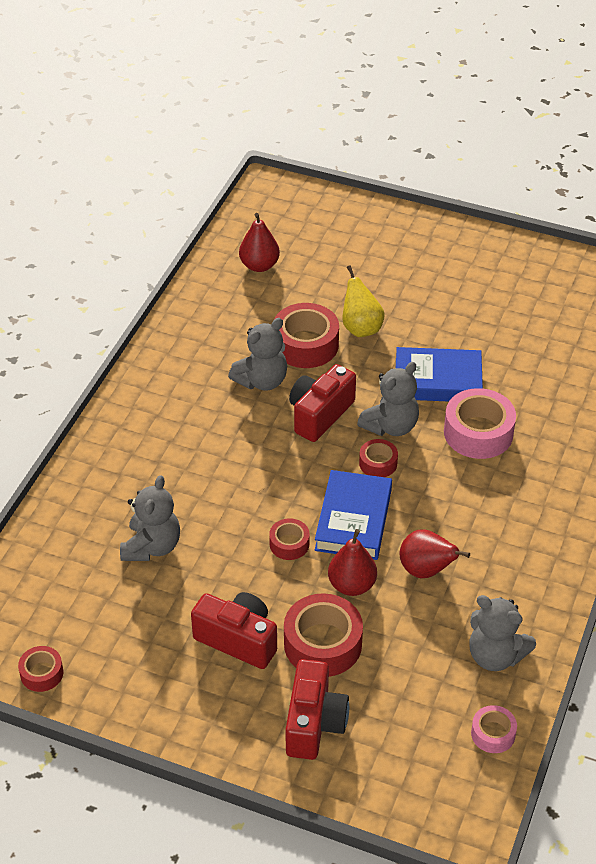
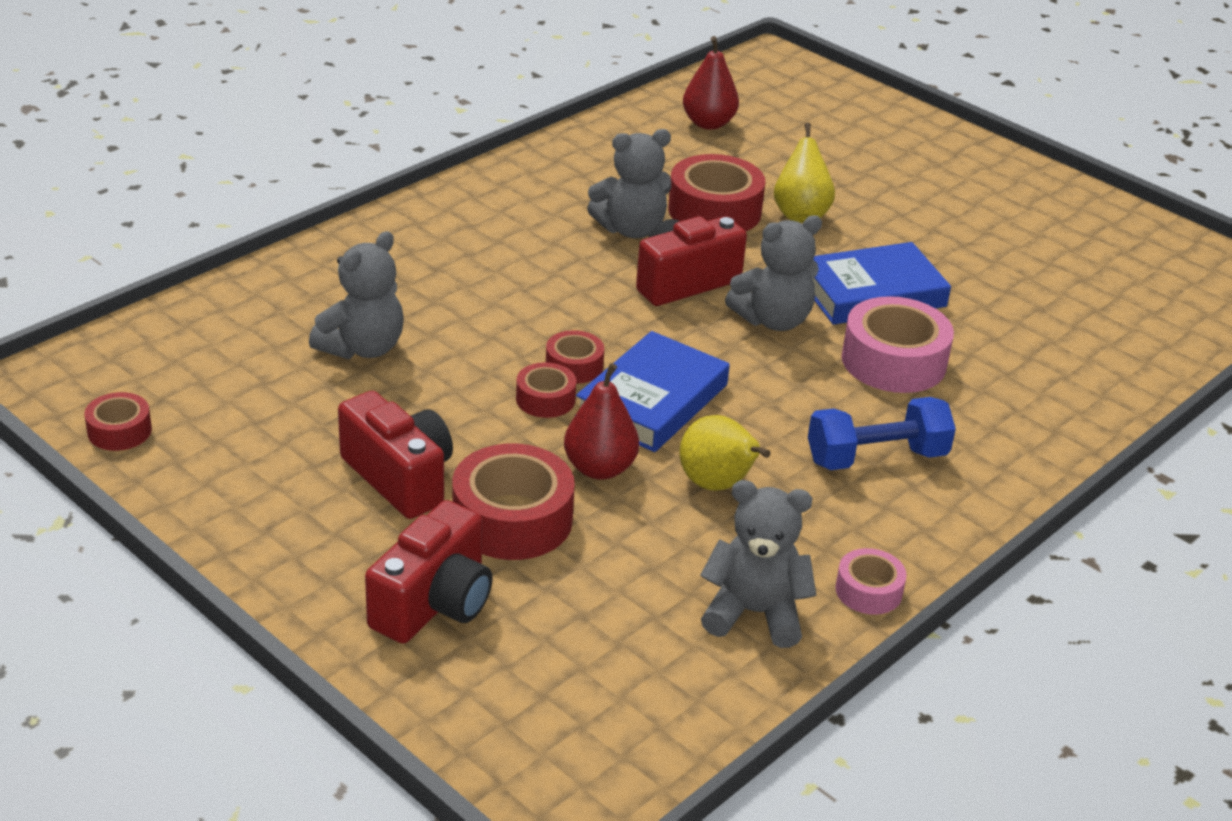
camera: 20 degrees right, 10 degrees down
red tape [359,439,398,477] -> red tape moved to [546,330,604,384]
blue book [396,347,483,402] -> blue book turned 45 degrees counterclockwise [813,242,951,325]
red pear [400,529,470,578] -> yellow pear [680,415,771,491]
grey teddy bear [469,595,536,671] -> grey teddy bear turned 135 degrees clockwise [700,480,816,648]
pink tape [471,705,517,753] -> pink tape moved to [835,548,907,615]
none -> blue dumbbell [808,397,956,470]

